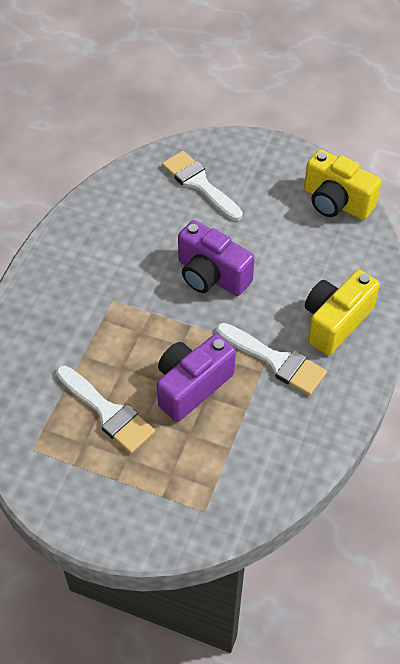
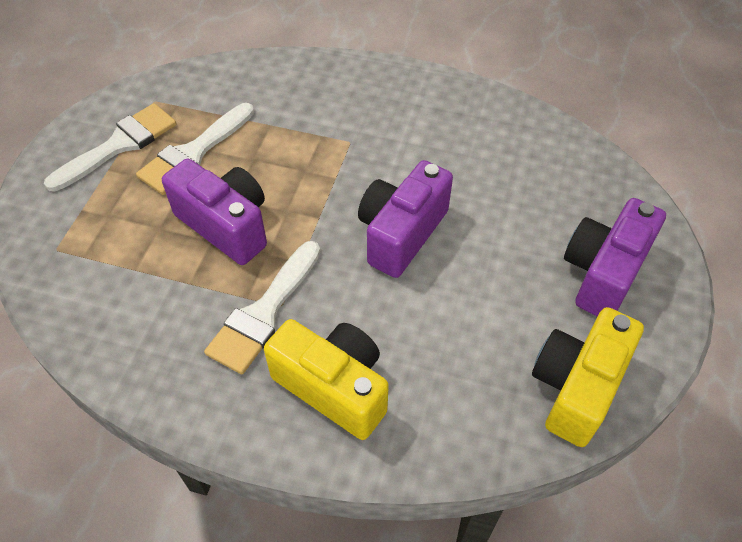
camera: 85 degrees right, 0 degrees up
white brush [162,151,243,221] -> white brush moved to [44,103,177,192]
none -> purple camera [564,198,666,317]

